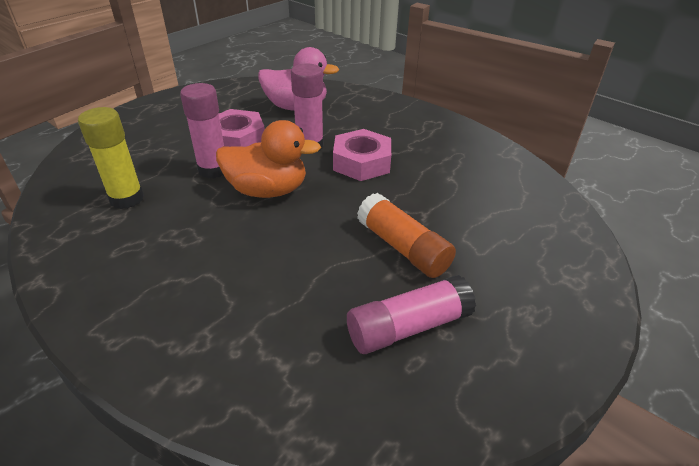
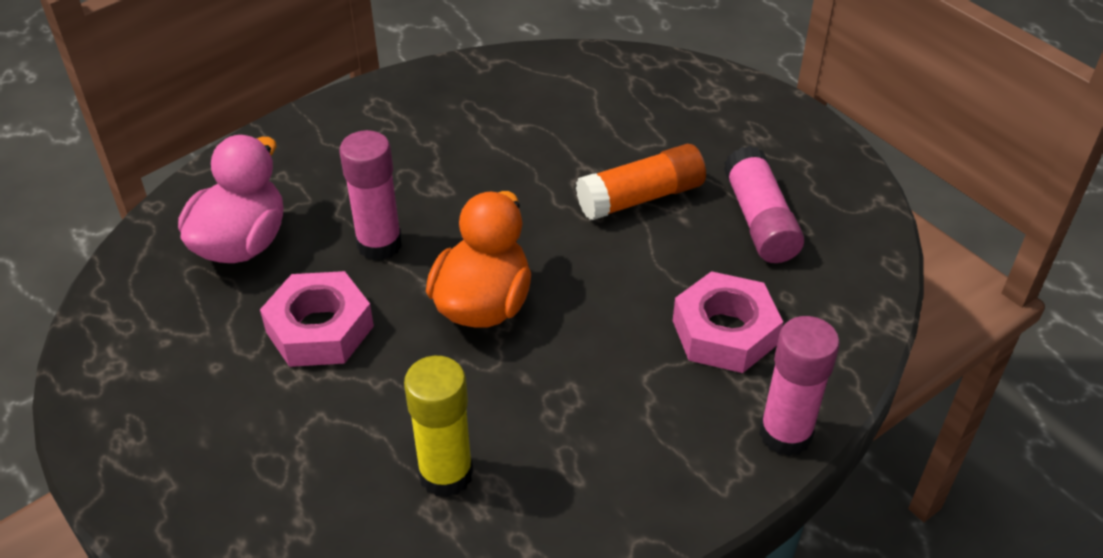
camera: 75 degrees left, 5 degrees up
pink glue stick [180,83,224,179] -> pink glue stick moved to [759,316,840,456]
pink nut [333,129,391,181] -> pink nut moved to [673,271,783,373]

